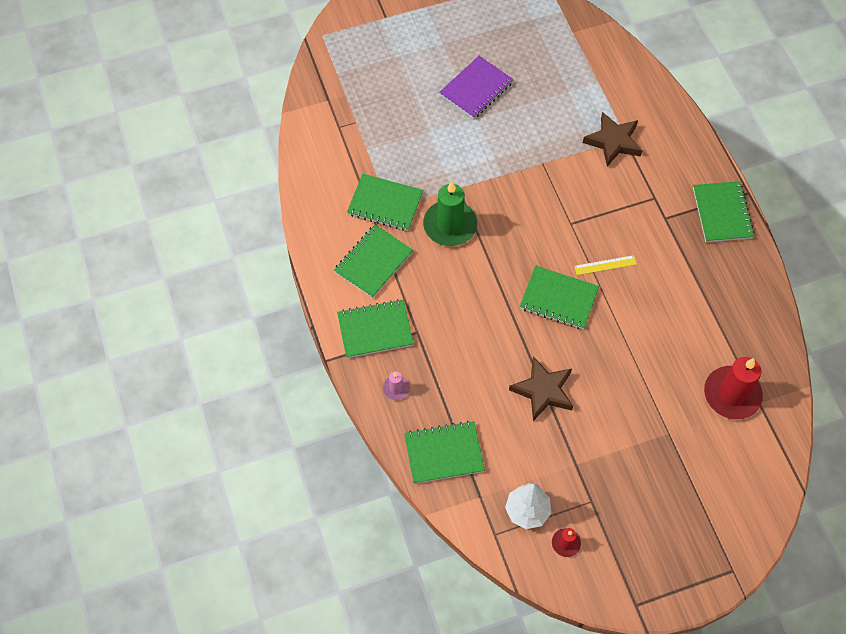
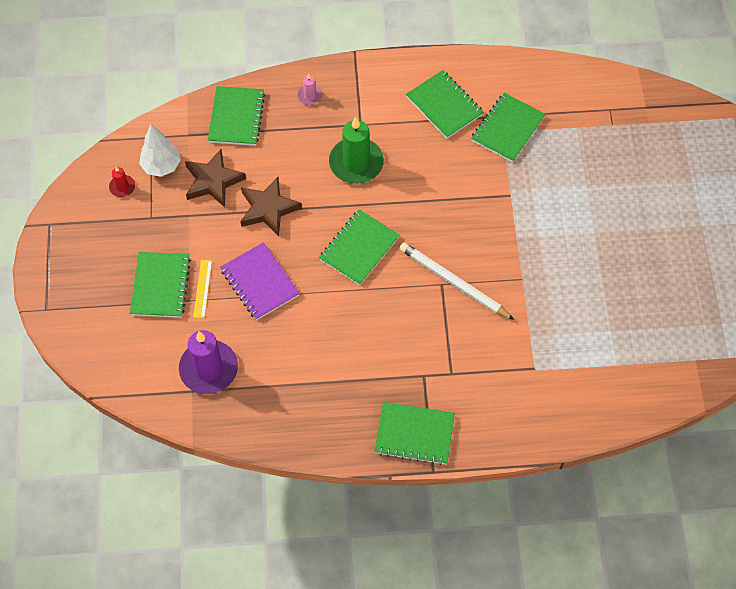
camera: 105 degrees right, 0 degrees up
green notebook [337,299,414,358] -> green notebook moved to [130,252,191,318]
green candle [423,181,477,246] -> green candle moved to [329,117,384,184]
purple notebook [439,56,514,119] -> purple notebook moved to [220,242,300,320]
yellow ruler [574,255,637,275] -> yellow ruler moved to [193,260,212,318]
brown star [583,112,642,167] -> brown star moved to [185,149,246,207]
red candle [704,357,763,419] -> purple candle [179,330,238,394]
none -> white pencil [399,243,514,320]

